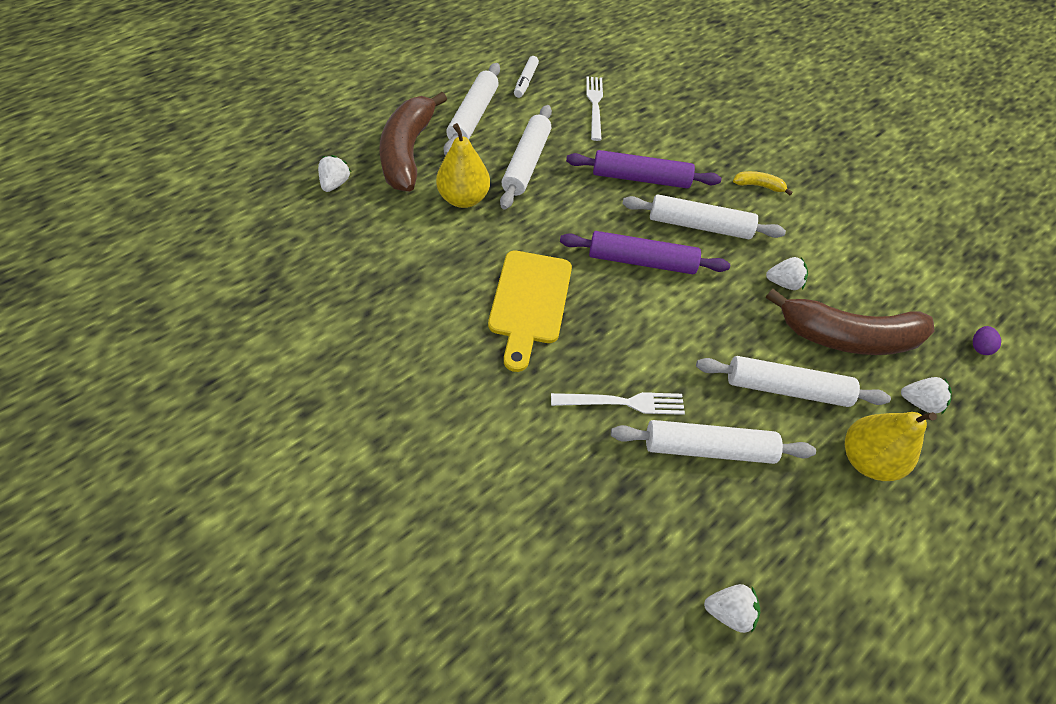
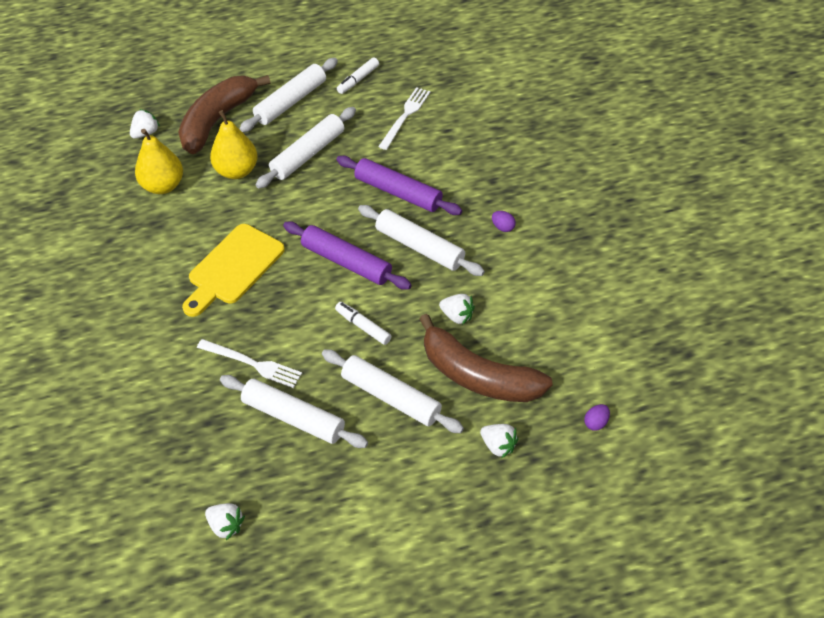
camera: 30 degrees right, 5 degrees down
yellow banana [733,171,793,195] -> purple egg [492,211,516,232]
yellow pear [845,412,937,481] -> yellow pear moved to [135,129,183,194]
none -> white marker [335,302,391,345]

